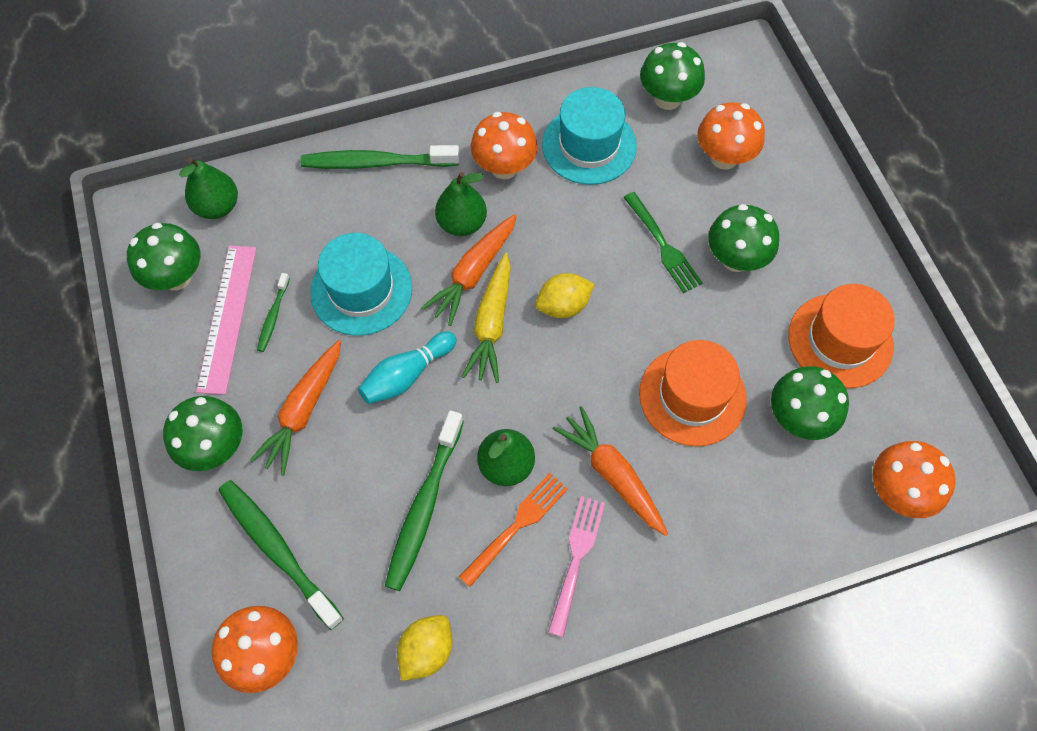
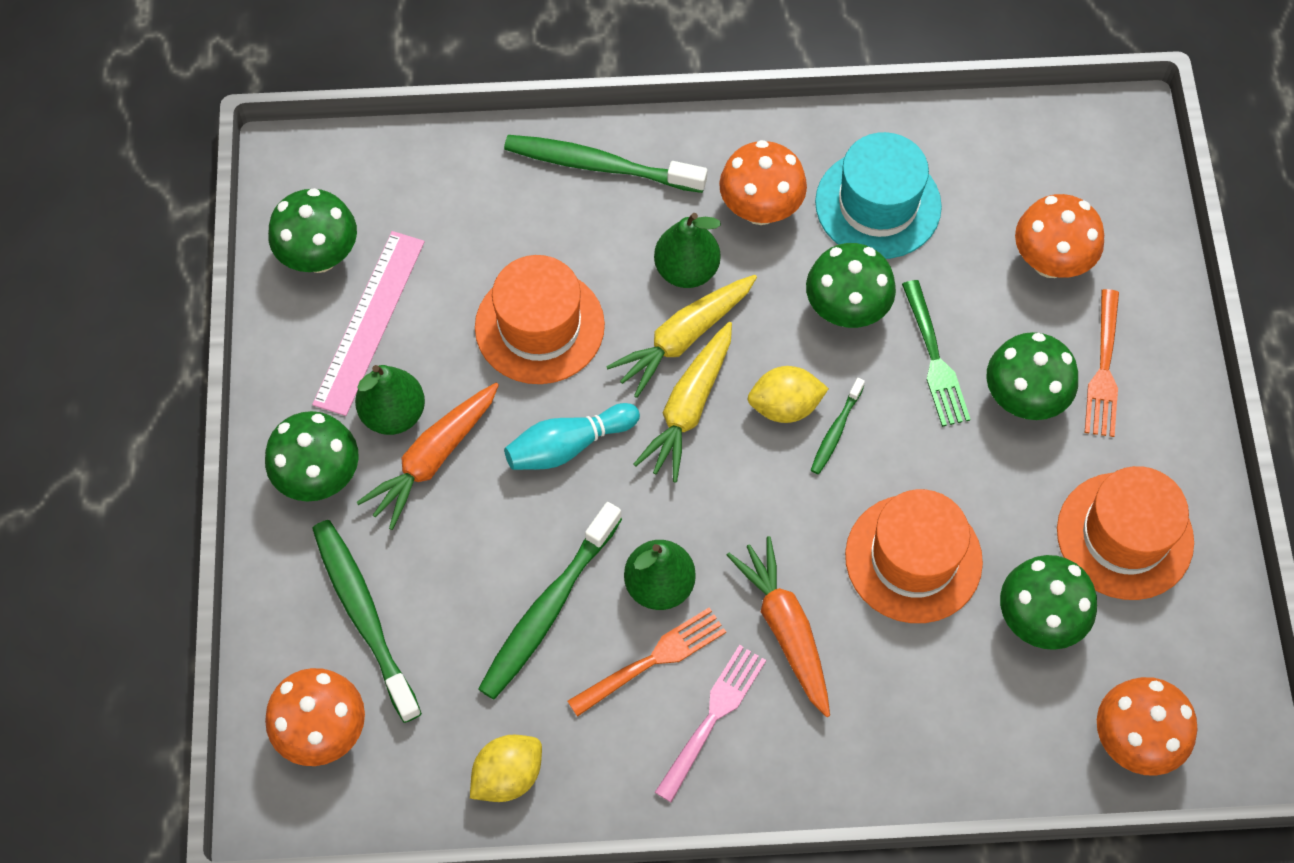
camera: 15 degrees right, 0 degrees up
green pear [179,157,238,219] -> green pear moved to [355,365,425,435]
green toothbrush [257,273,290,352] -> green toothbrush moved to [811,378,865,474]
turquoise hat [310,233,412,336] -> orange hat [475,255,605,384]
orange carrot [421,214,517,326] -> yellow carrot [606,275,757,398]
green mushroom [640,42,705,110] -> green mushroom moved to [806,243,896,328]
none -> orange fork [1085,289,1119,437]

